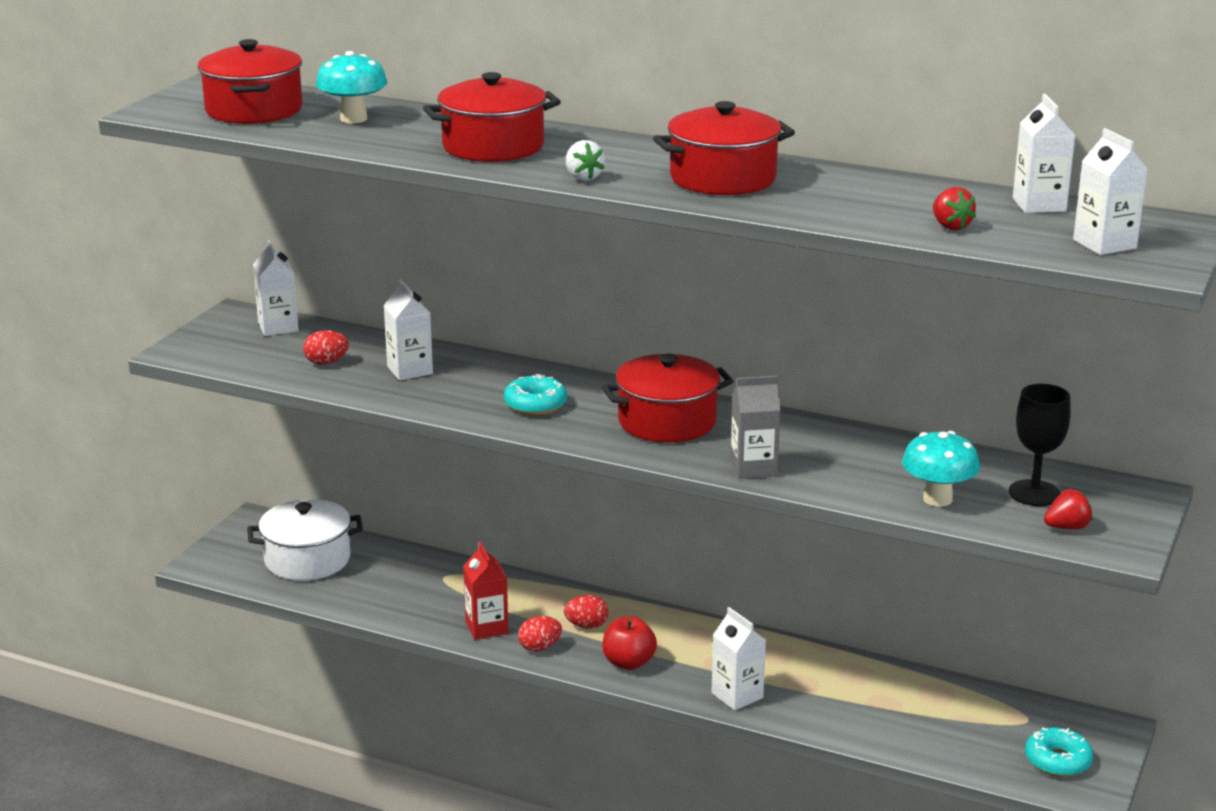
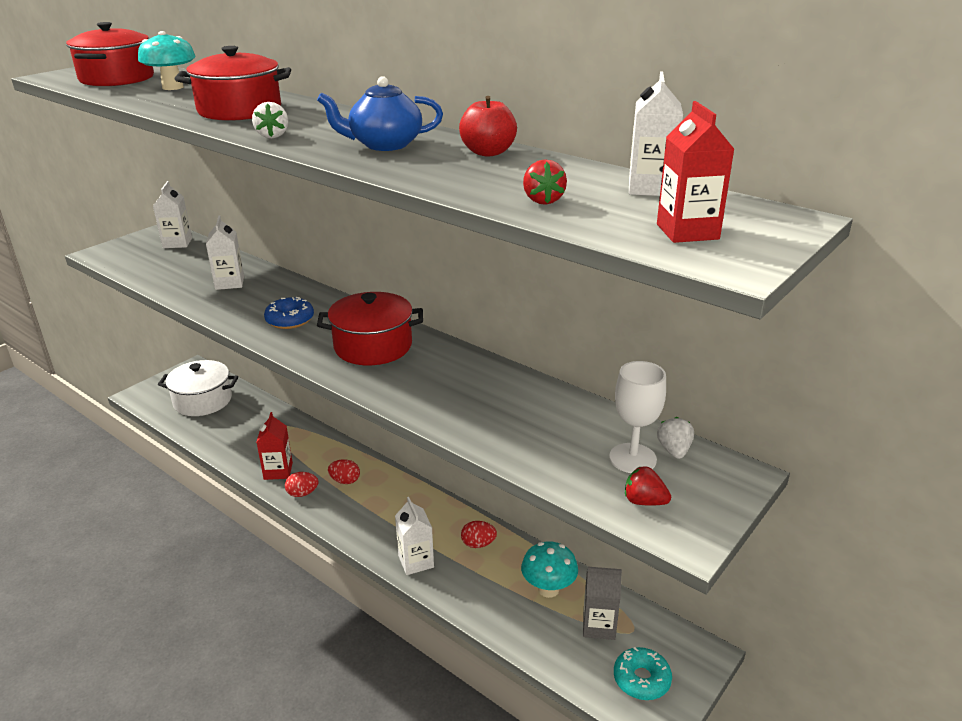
camera: 15 degrees right, 5 degrees up
red egg [303,330,349,365] -> red egg moved to [461,521,497,548]
turquoise donut [504,374,567,415] -> blue donut [264,297,314,329]
red apple [602,616,657,670] -> red apple moved to [459,96,517,157]
red pot [653,101,795,195] -> blue teapot [317,76,443,151]
grey carton [730,376,781,479] -> grey carton moved to [583,567,622,640]
turquoise mushroom [902,431,980,507] -> turquoise mushroom moved to [521,541,578,598]
black goblet [1009,384,1071,506] -> white goblet [609,361,666,473]
red strawberry [1044,489,1092,529] -> red strawberry turned 150 degrees counterclockwise [625,466,671,505]
white carton [1073,128,1147,255] -> red carton [657,101,735,243]
none -> white strawberry [657,417,694,459]

